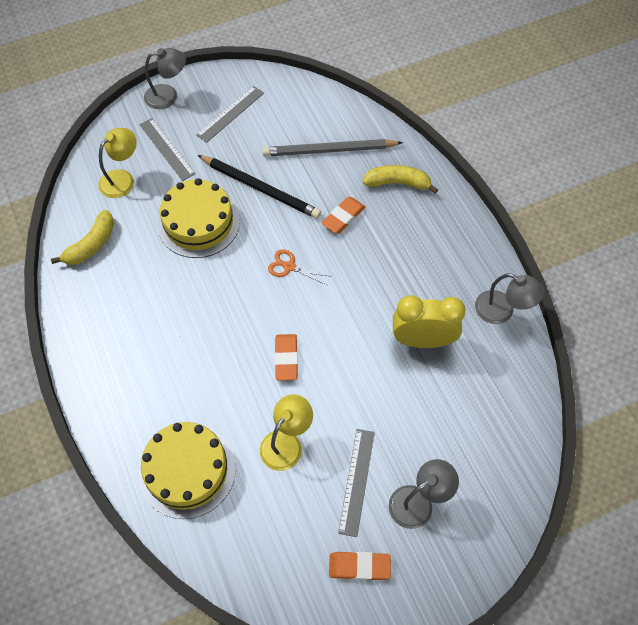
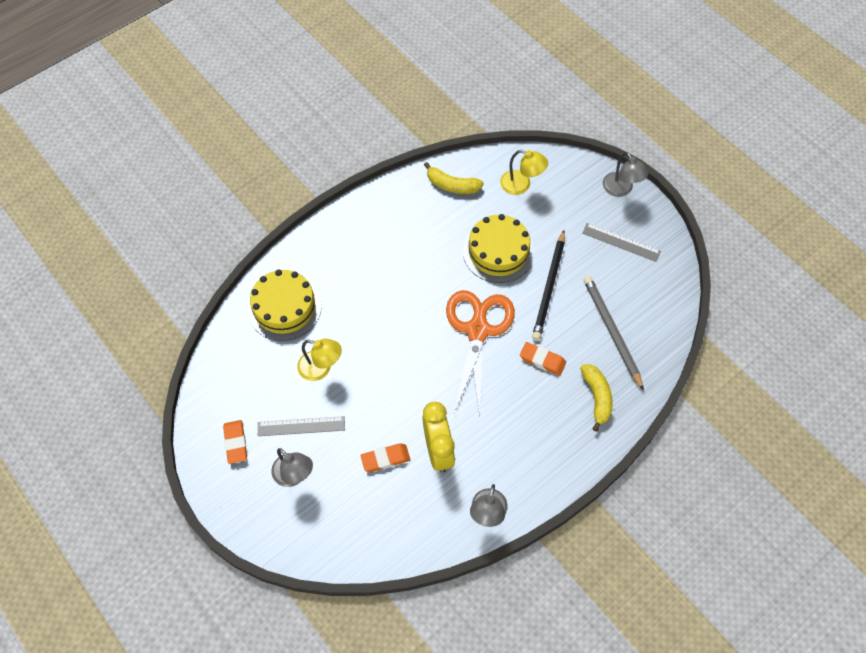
camera: 75 degrees right, 0 degrees up
grey ruler [139,118,195,181] -> none
orange scissors [268,249,332,285] -> orange scissors [446,290,515,416], size x2.45
orange eraser [275,334,298,380] -> orange eraser moved to [360,443,411,472]

